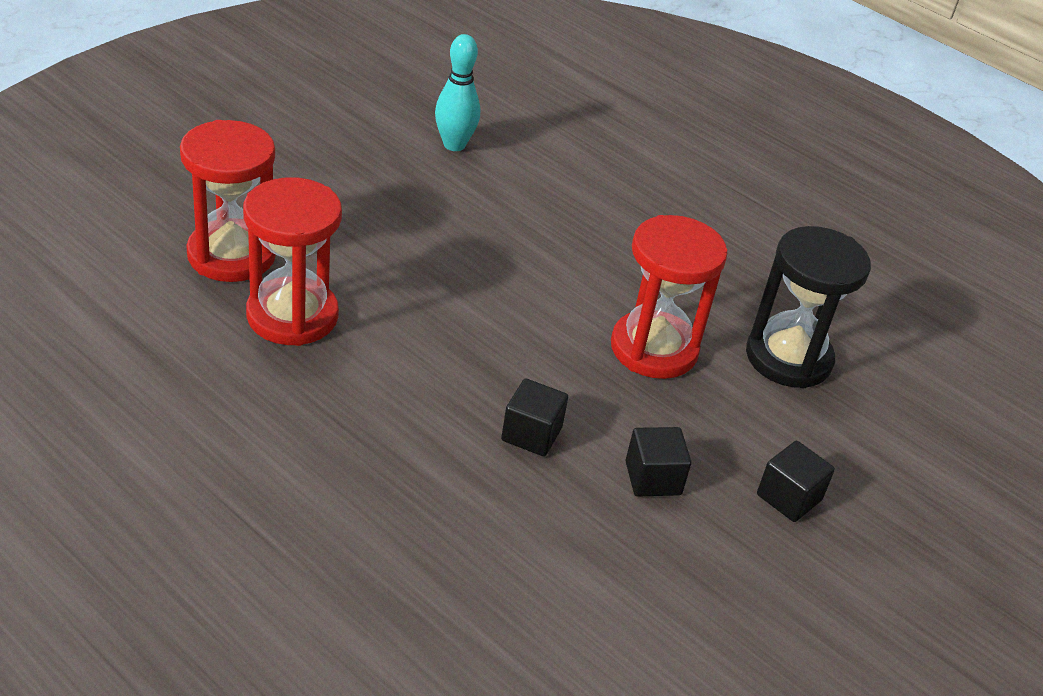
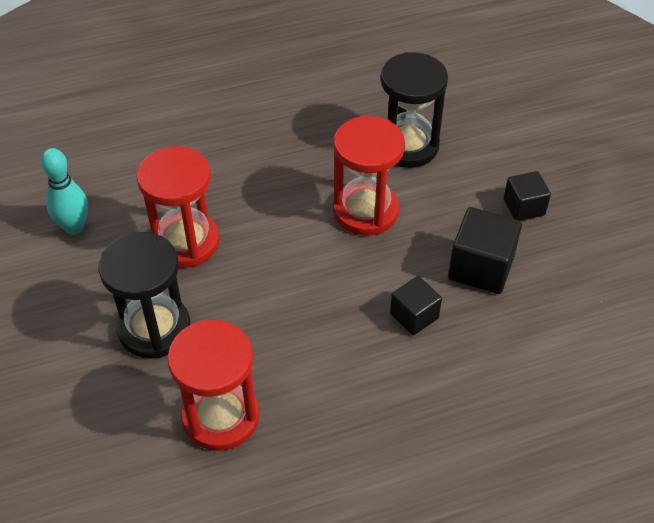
camera: 55 degrees left, 10 degrees up
red hourglass [180,120,276,282] -> red hourglass moved to [136,146,219,268]
black cube [626,427,691,497] -> black cube [448,207,522,294], size x1.59
none -> black hourglass [98,232,190,359]

